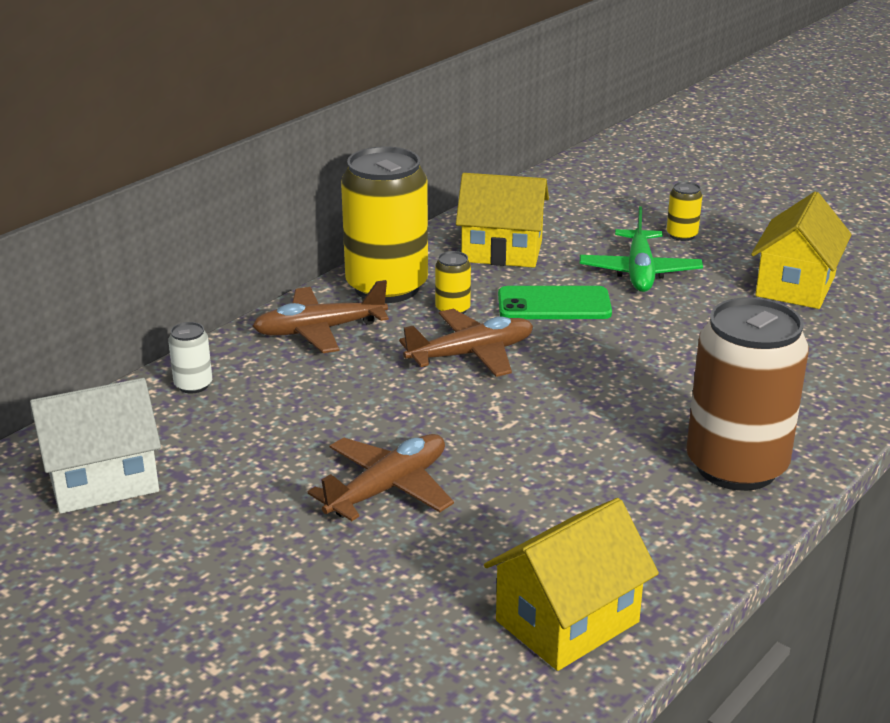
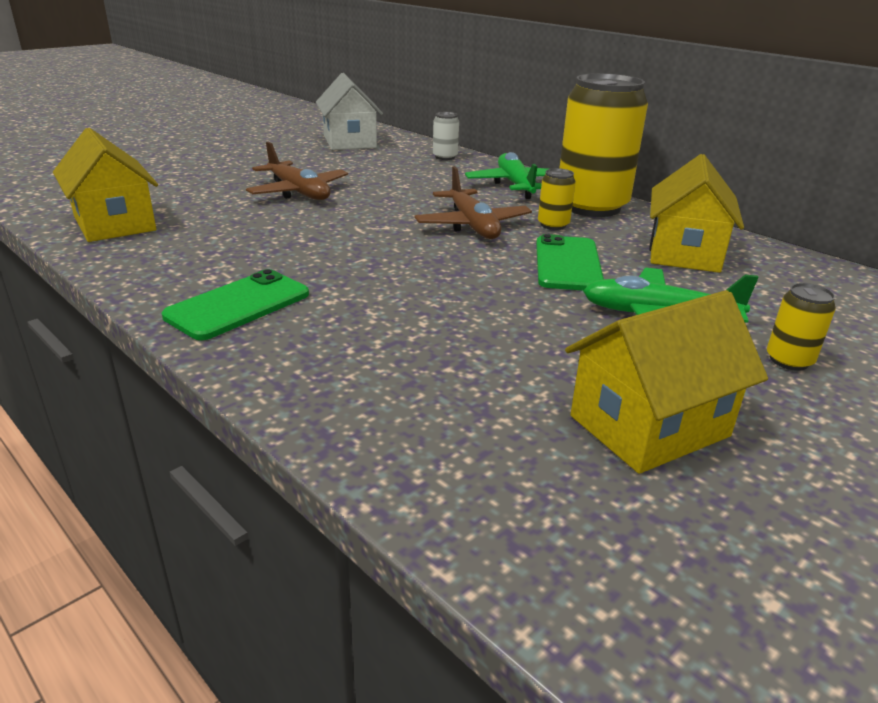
camera: 95 degrees right, 0 degrees up
brown plane [252,280,389,353] -> green plane [465,152,548,199]
brown can [686,297,809,491] -> green phone [162,269,309,340]
yellow house [751,192,852,309] -> yellow house turned 60 degrees counterclockwise [565,290,768,474]

